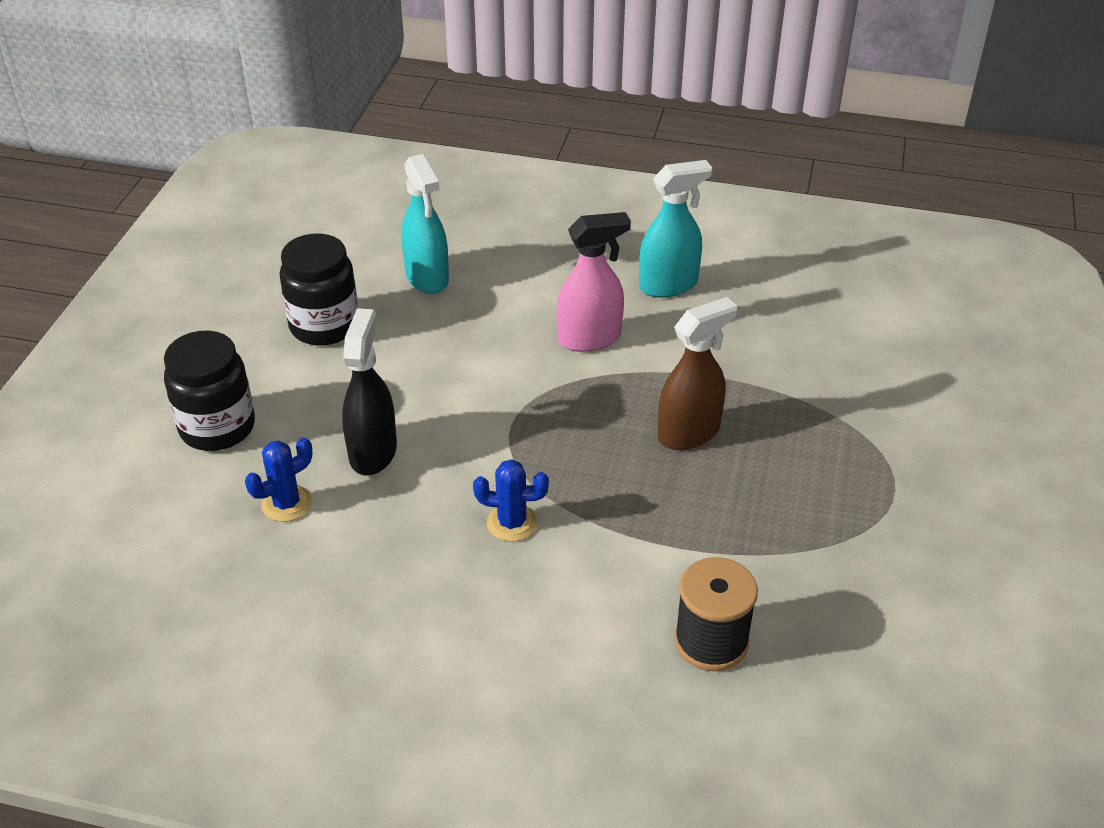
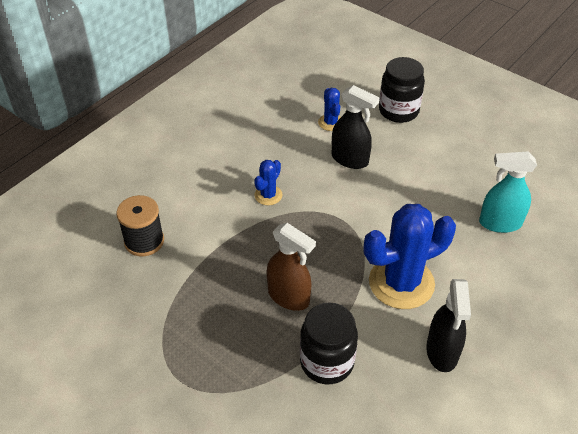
camera: 115 degrees right, 5 degrees up
black jar [280,233,358,345] -> black jar moved to [300,302,358,384]
pink spray bottle [556,212,631,352] -> blue cactus [364,204,456,309]
turquoise spray bottle [639,160,712,297] -> black spray bottle [426,279,471,372]
brown spray bottle [658,297,737,450] -> brown spray bottle turned 45 degrees counterclockwise [267,223,316,311]

